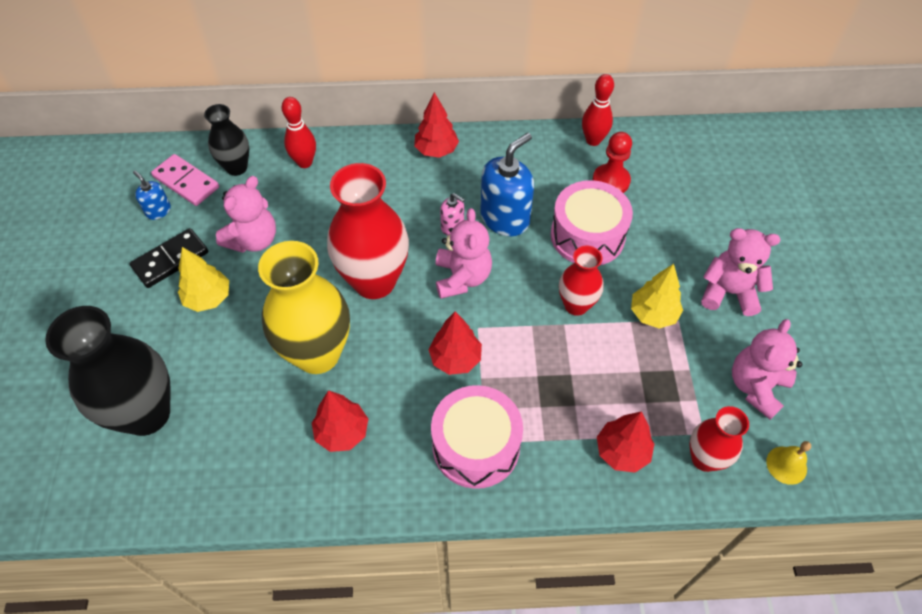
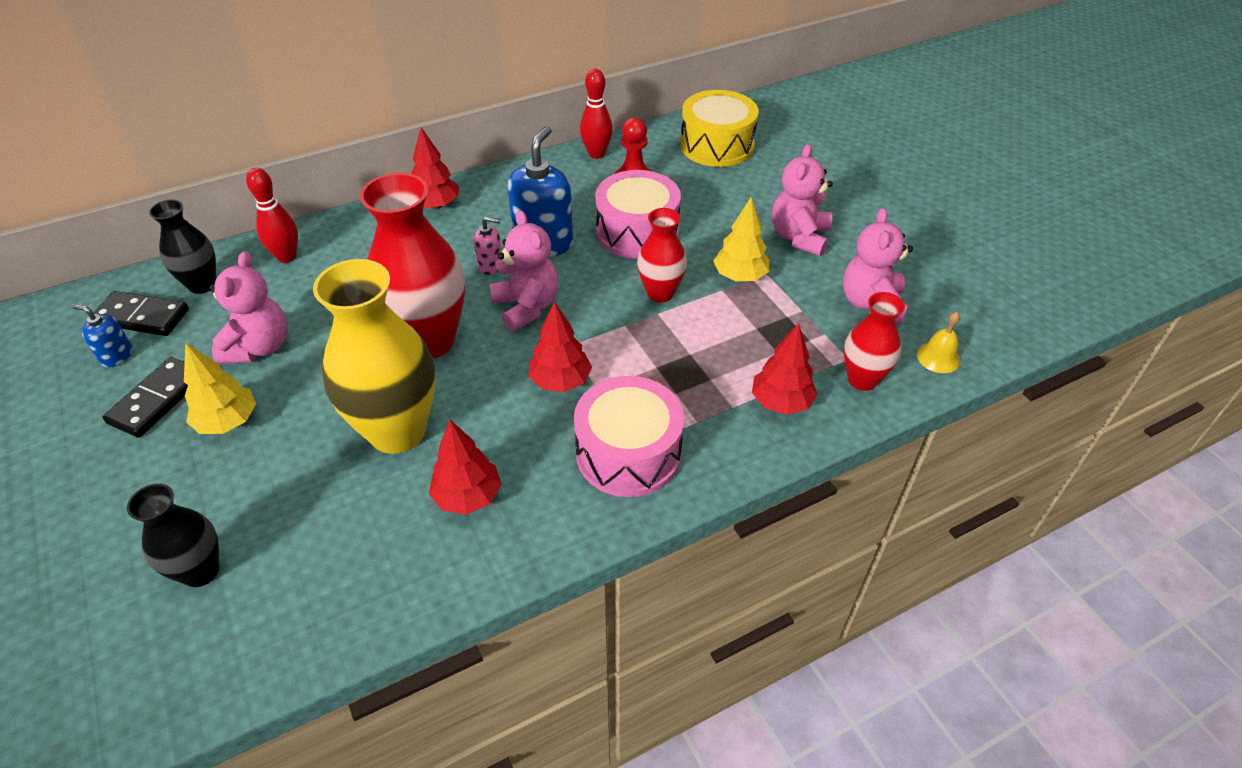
camera: 25 degrees left, 10 degrees down
black vase [45,306,171,436] -> black vase [127,484,219,587], size x0.55
pink domino [151,154,219,206] -> black domino [93,291,189,336]
pink teddy bear [701,228,780,316] -> pink teddy bear turned 60 degrees counterclockwise [772,144,833,256]
none -> yellow drum [680,90,759,167]

